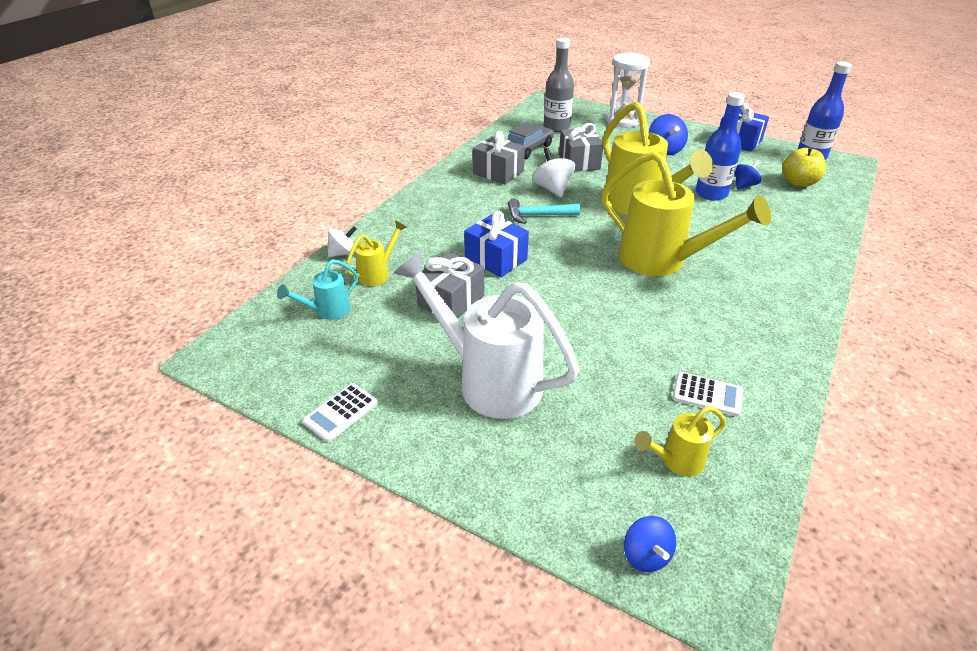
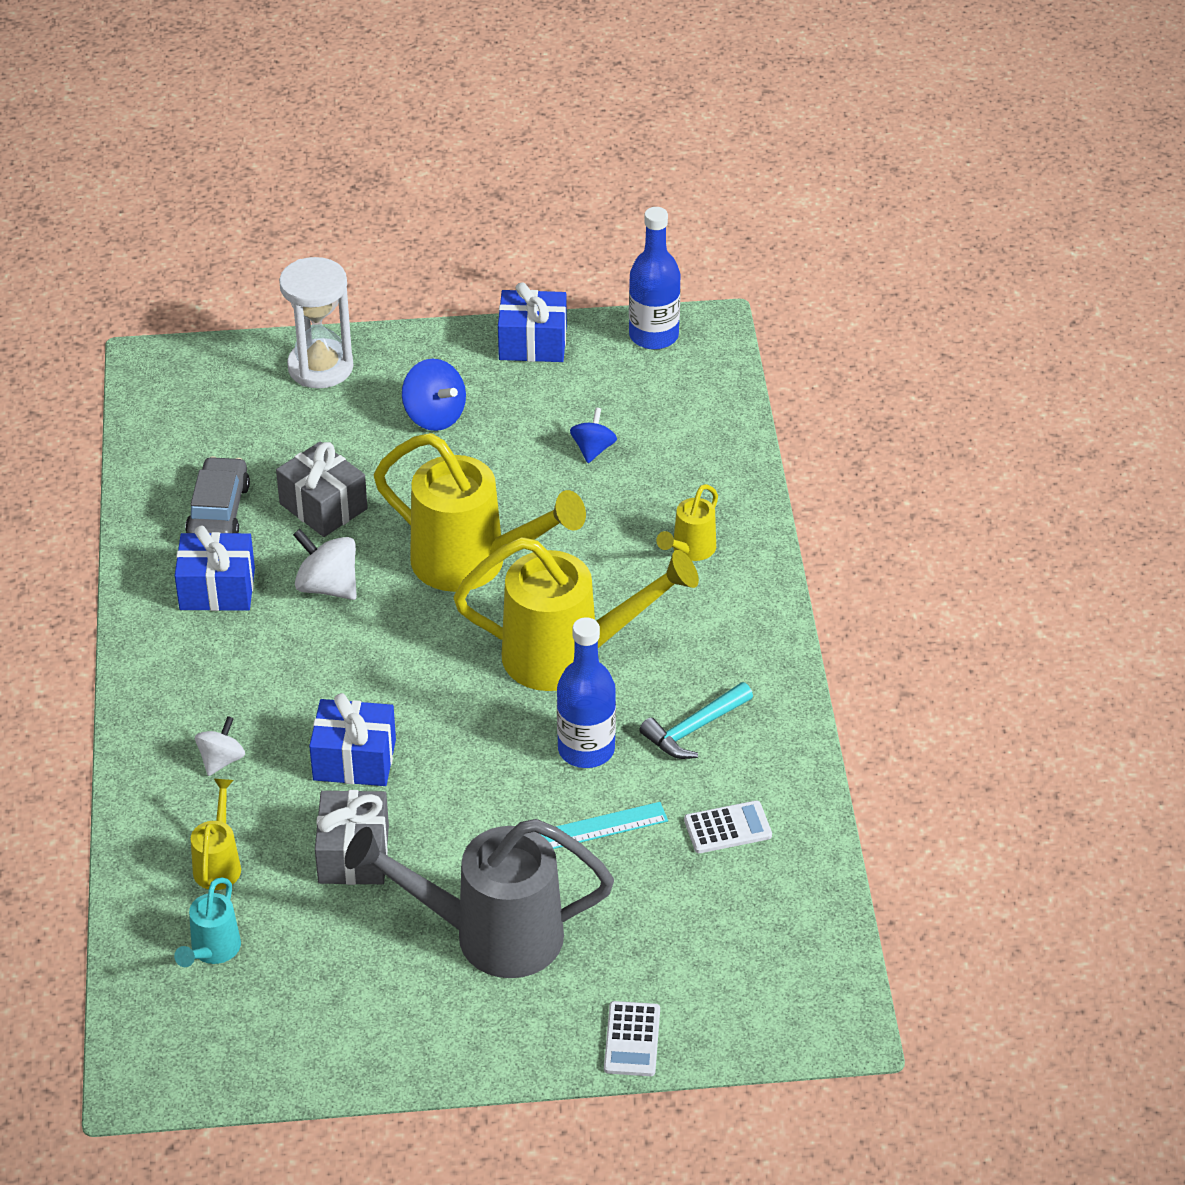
camera: 35 degrees left, 5 degrees up
white calculator [302,383,378,442] -> white calculator moved to [604,1001,660,1076]
white spinning top [328,226,357,257] -> white spinning top moved to [195,716,245,776]
white watering can [394,251,579,419] -> grey watering can [345,819,614,978]
grey gift [473,131,525,184] -> blue gift [174,525,255,611]
turquoise hammer [508,199,580,224] -> turquoise hammer moved to [639,682,753,759]
grey bottle [544,38,574,132] -> none
blue spinning top [624,516,676,572] -> none
yellow watering can [634,406,726,476] -> yellow watering can moved to [656,484,718,561]
blue bottle [696,92,745,201] -> blue bottle moved to [557,618,616,768]
yellow apple [782,147,826,187] -> none
none -> turquoise ruler [540,802,668,849]

